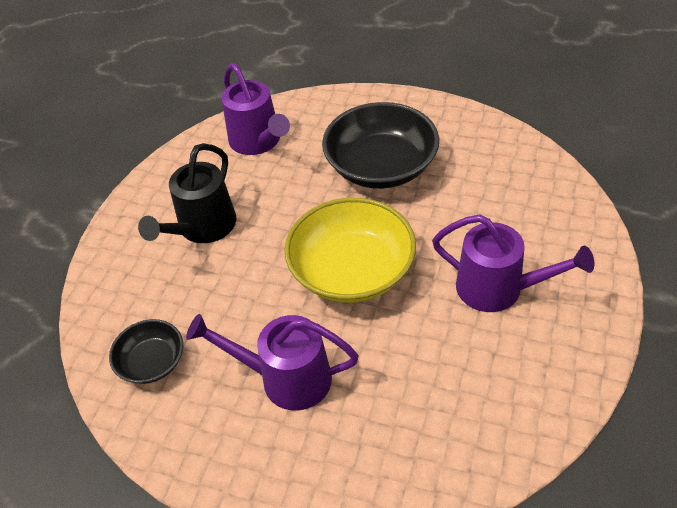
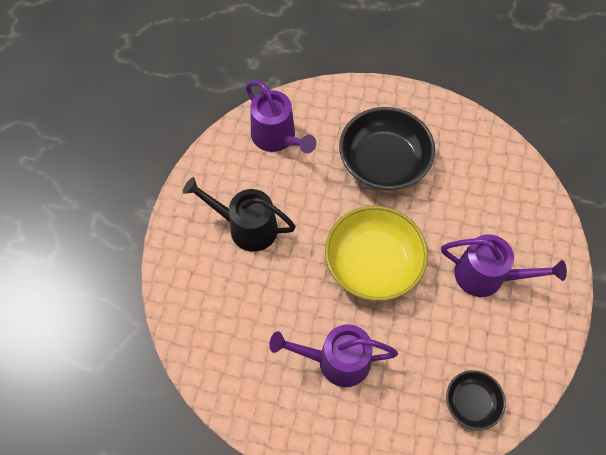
camera: 10 degrees left, 15 degrees up
black bowl [109,319,183,384] -> black bowl moved to [446,370,506,430]
black watering can [138,143,236,243] -> black watering can turned 90 degrees clockwise [183,177,296,252]

